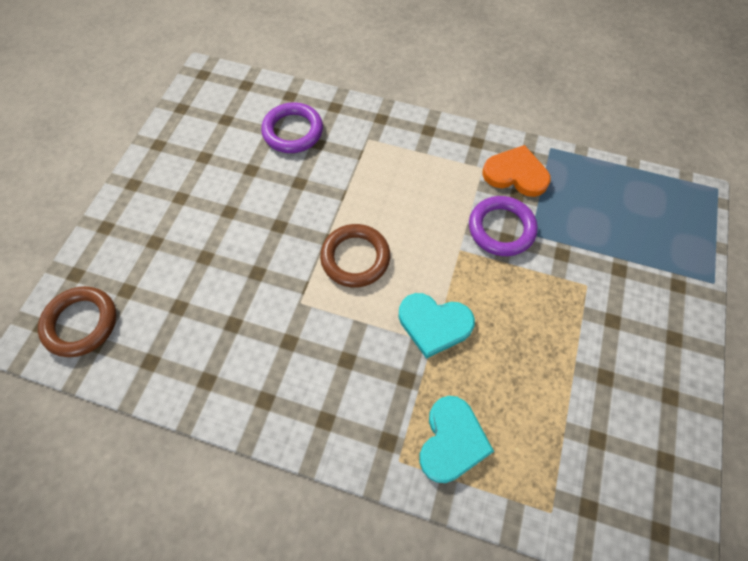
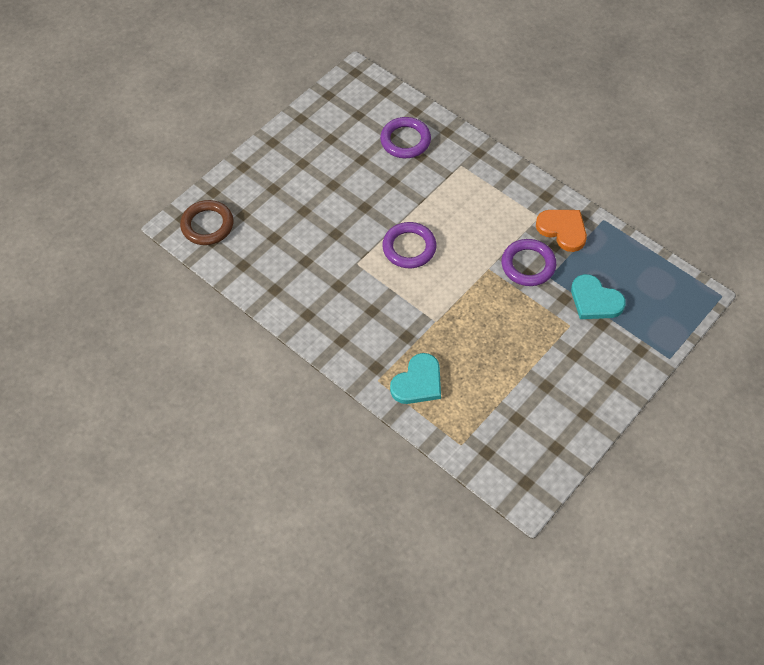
camera: 25 degrees right, 5 degrees down
brown ring [320,224,390,288] -> purple ring [382,222,436,268]
turquoise heart [399,293,475,359] -> turquoise heart moved to [571,274,626,319]

